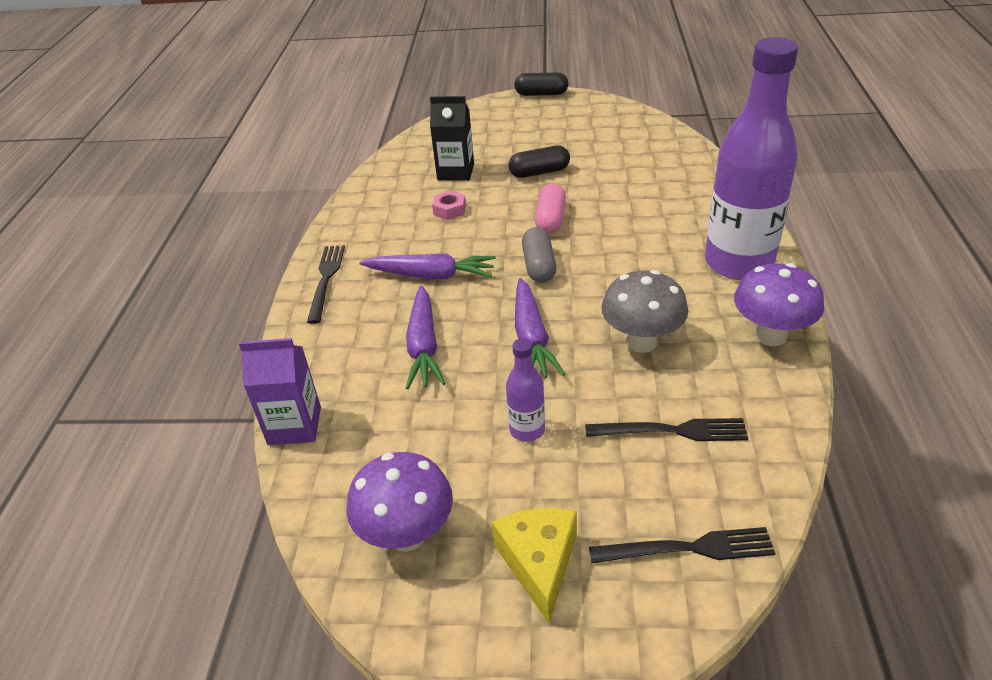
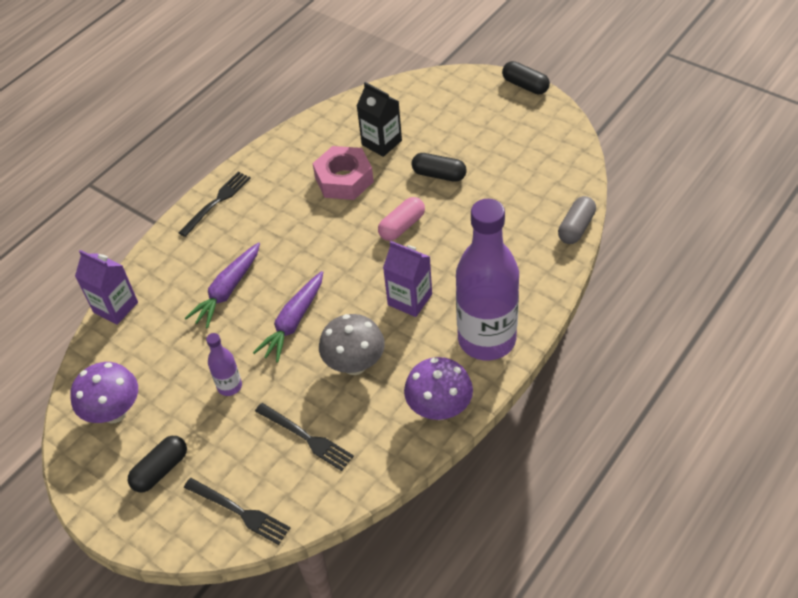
camera: 35 degrees right, 10 degrees up
purple carrot [359,253,496,279] -> none
pink nut [432,190,466,220] -> pink nut [313,146,374,200], size x1.99
yellow cheese [491,508,577,624] -> black capsule [128,436,187,492]
grey capsule [522,227,557,283] -> grey capsule moved to [558,196,596,244]
none -> purple carton [383,241,432,317]

